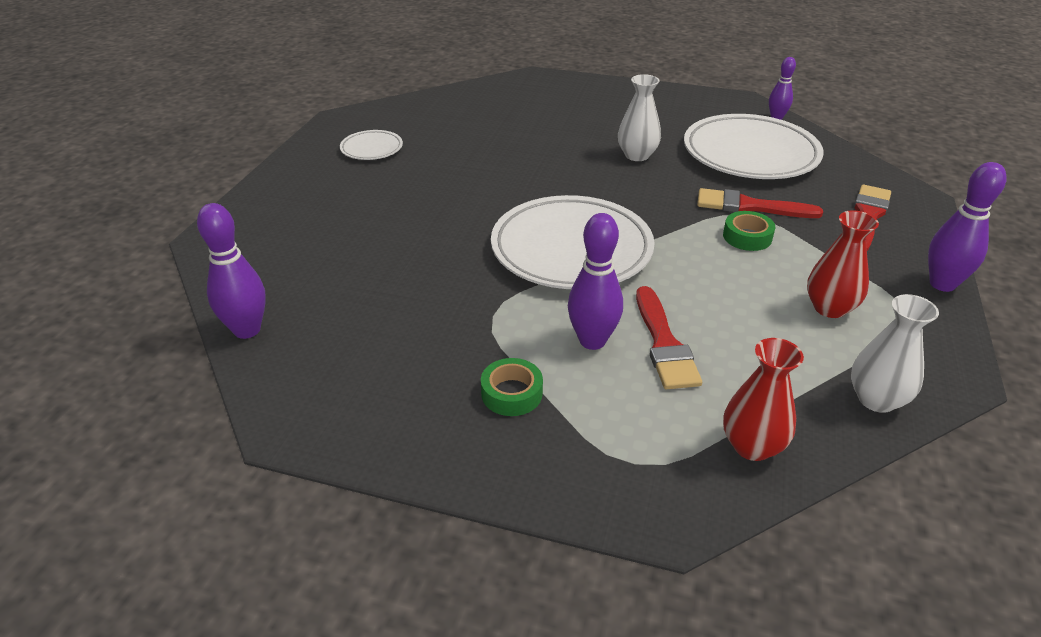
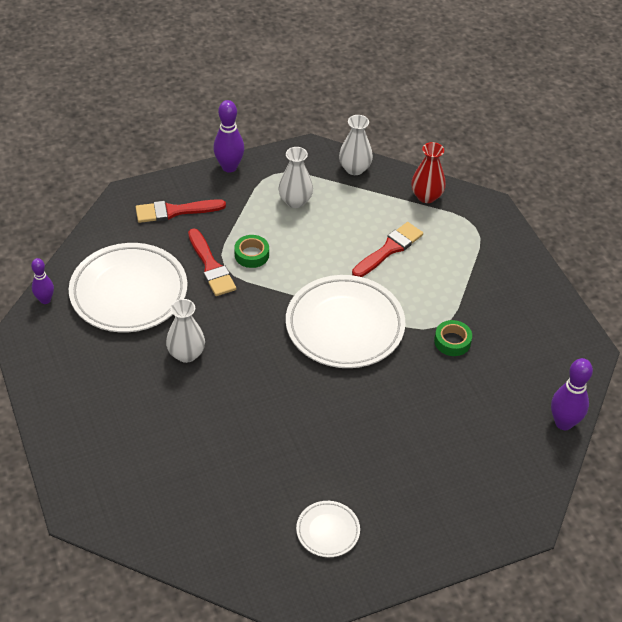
camera: 130 degrees left, 10 degrees up
green tape [481,358,543,416] -> green tape moved to [434,320,472,356]
purple bowling pin [568,213,623,350] -> none
red vase [807,210,879,318] -> white vase [278,147,313,208]

